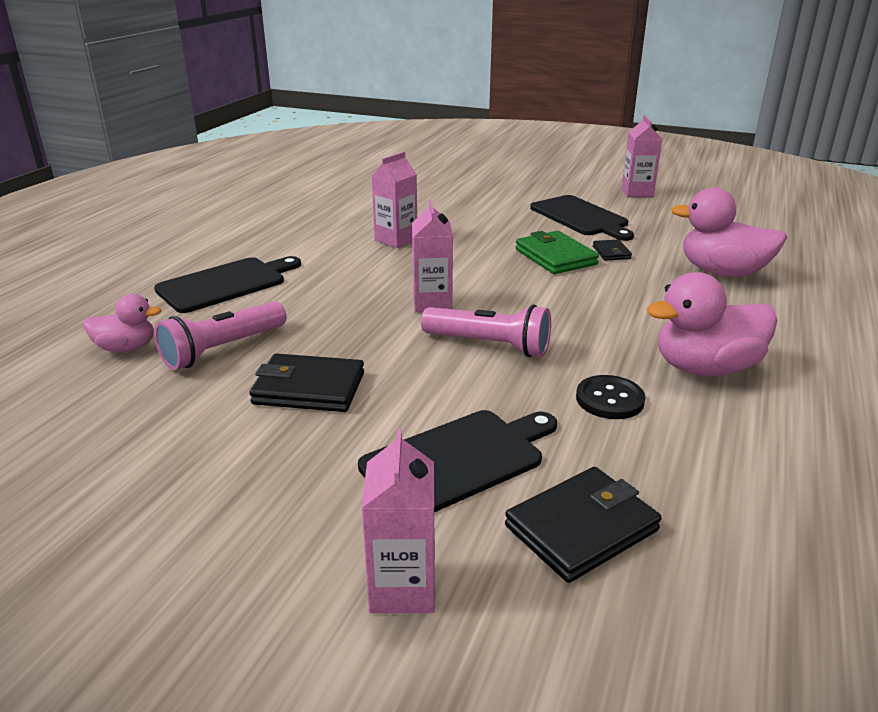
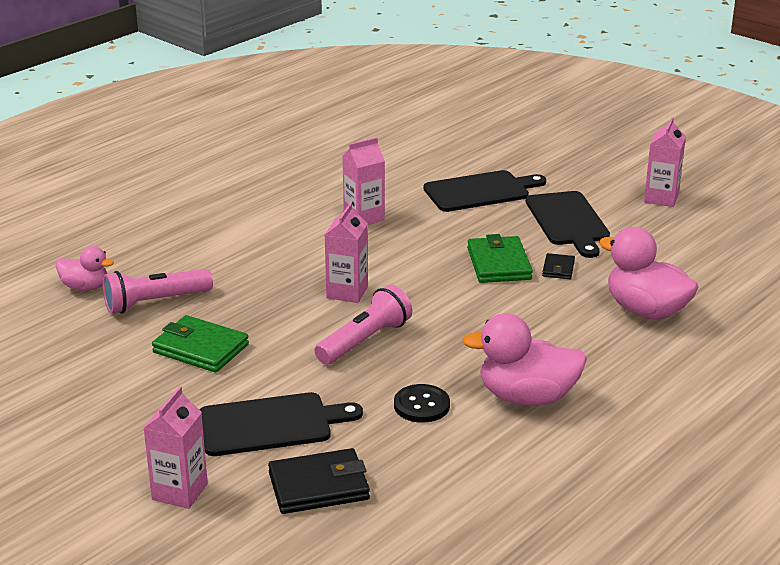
camera: 20 degrees right, 0 degrees up
black cutting board [154,256,301,313] -> black cutting board moved to [423,170,546,212]
black wallet [249,353,364,412] -> green wallet [152,315,249,372]
pink flashlight [421,305,551,357] -> pink flashlight turned 90 degrees counterclockwise [315,285,412,365]

